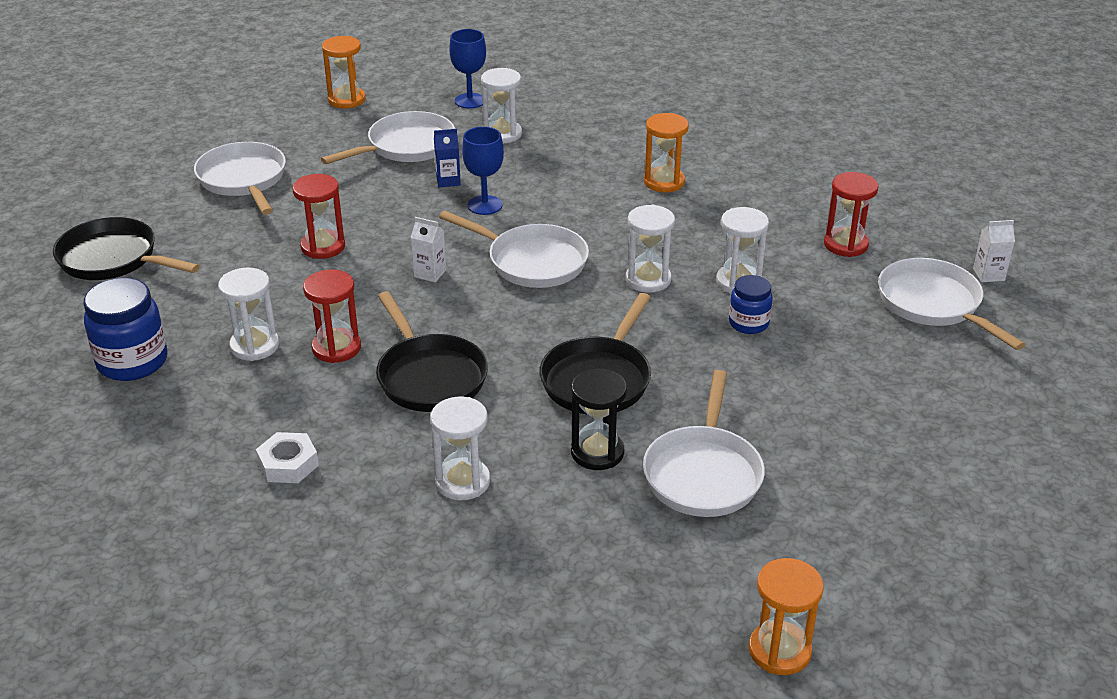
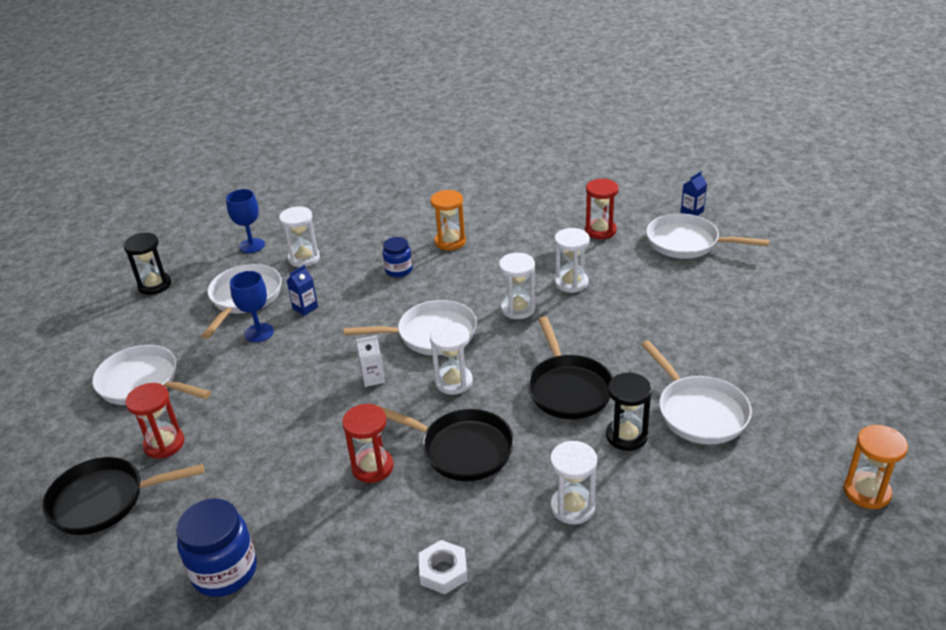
camera: 35 degrees left, 0 degrees up
white hourglass [218,268,279,361] -> white hourglass moved to [430,322,473,395]
red hourglass [292,174,345,259] -> red hourglass moved to [125,383,185,458]
orange hourglass [322,36,366,109] -> black hourglass [123,233,171,295]
blue goblet [462,127,504,215] -> blue goblet moved to [230,271,274,342]
blue jar [729,275,773,334] -> blue jar moved to [383,237,413,277]
white carton [973,220,1015,282] -> blue carton [681,171,707,216]

